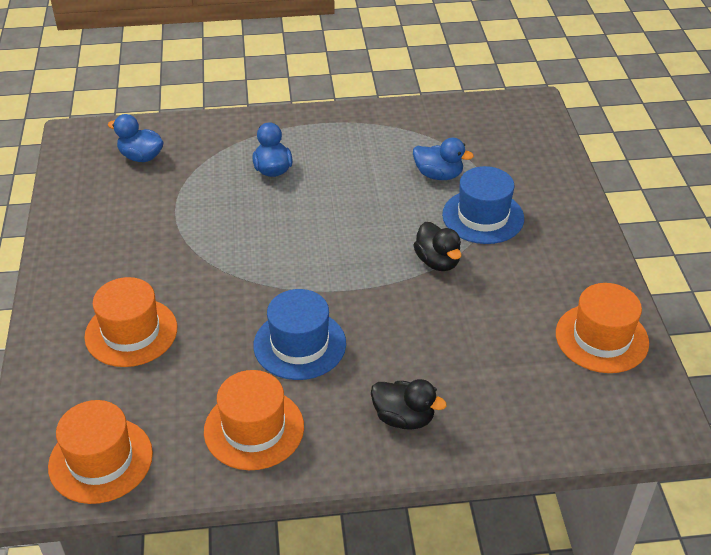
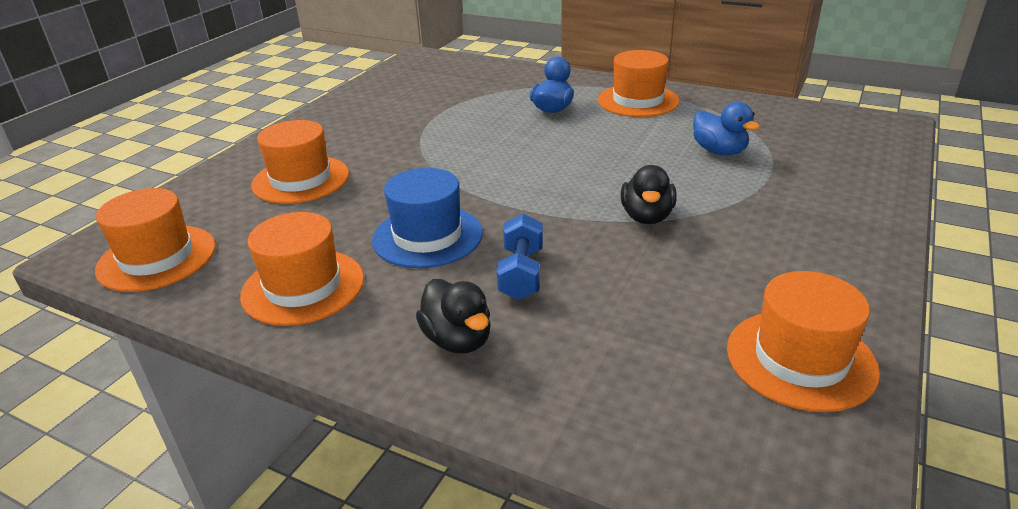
camera: 35 degrees right, 10 degrees down
blue duck [108,114,163,162] -> none
blue hat [442,166,524,244] -> none
none -> blue dumbbell [497,213,543,300]
none -> orange hat [598,50,680,117]

